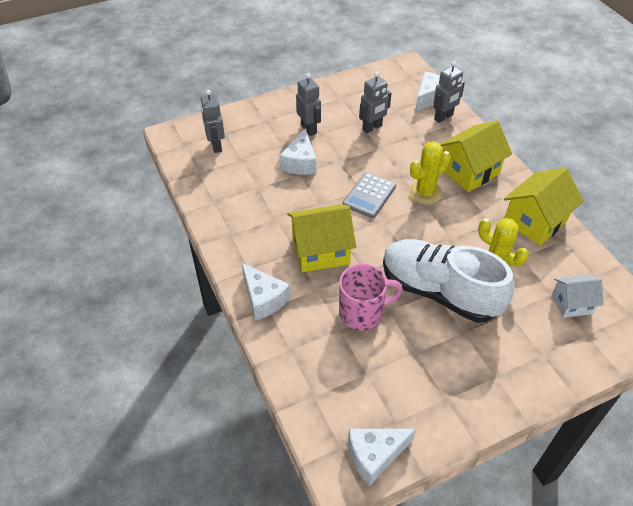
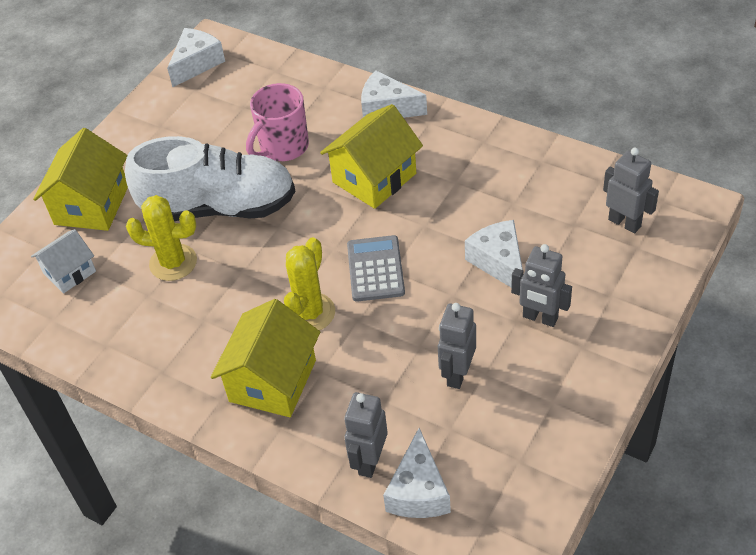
camera: 150 degrees right, 0 degrees up
yellow house [504,168,583,246] -> yellow house moved to [33,128,128,231]

